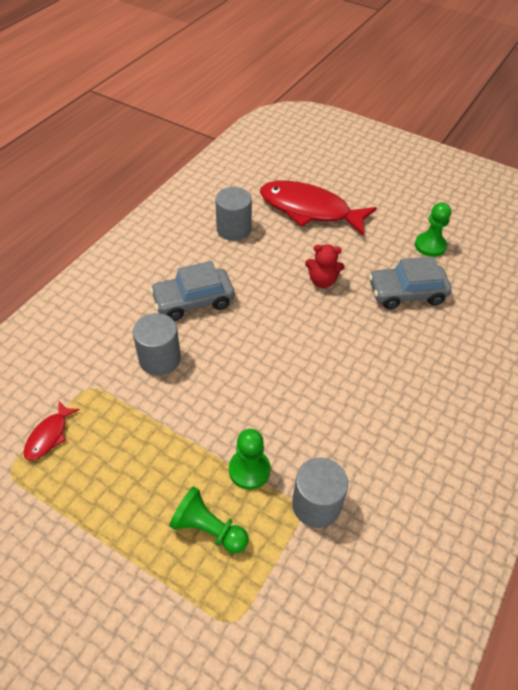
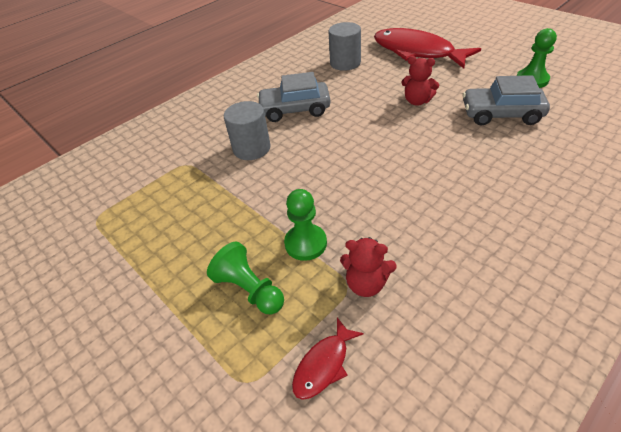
camera: 20 degrees right, 5 degrees down
red fish [24,401,80,461] -> red fish moved to [292,317,364,400]
grey cylinder [292,458,348,528] -> red teddy bear [340,237,397,297]

